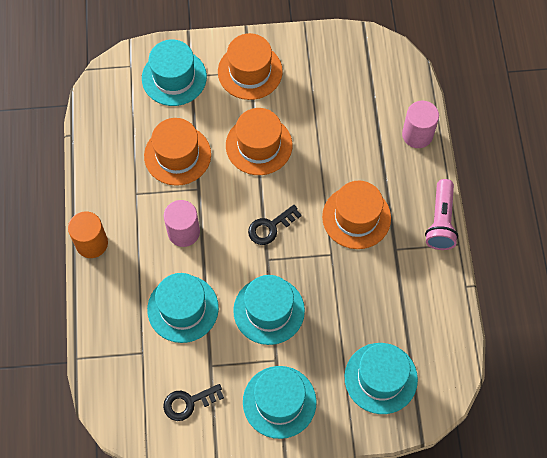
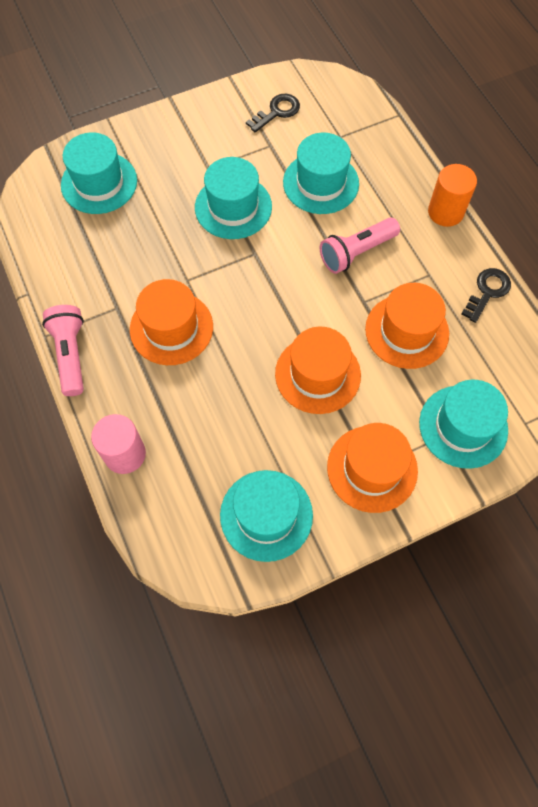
camera: 160 degrees right, 0 degrees up
pink cylinder [164,200,200,247] -> pink flashlight [320,218,400,274]
turquoise hat [243,366,317,439] -> turquoise hat moved to [220,470,313,562]
black key [248,205,302,245] -> black key moved to [461,268,511,323]

